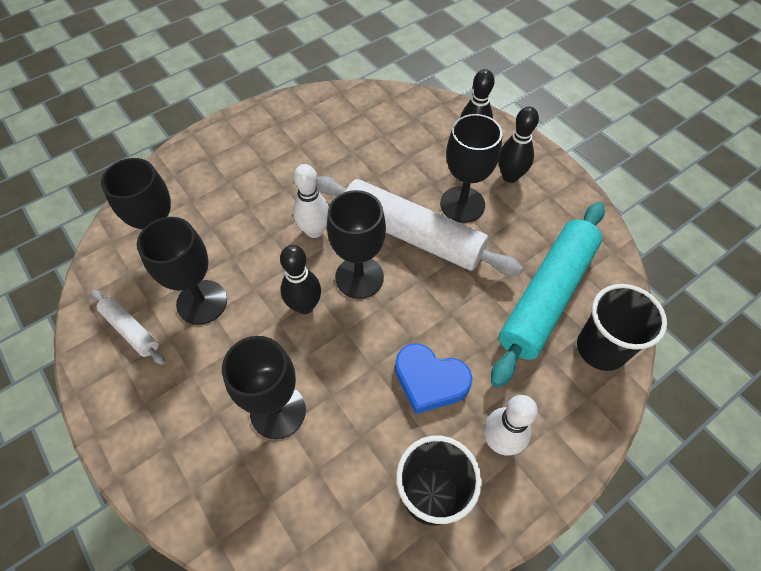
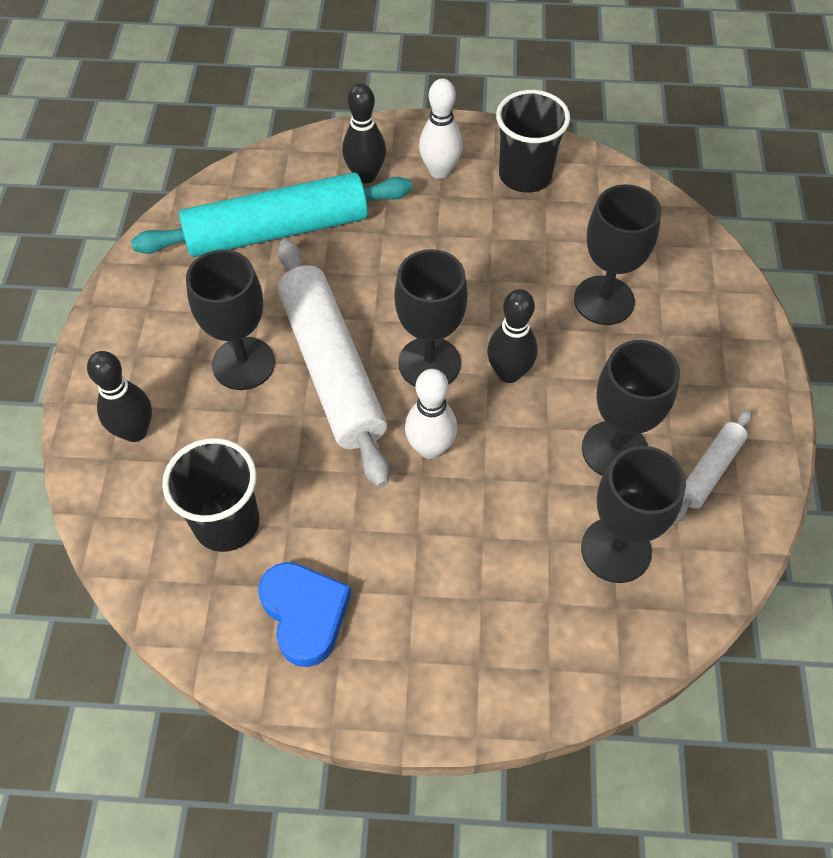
camera: 140 degrees left, 0 degrees up
white rolling pin [91,290,165,365] -> white rolling pin turned 45 degrees clockwise [675,410,752,523]
blue heart [395,343,473,414] -> blue heart moved to [258,562,351,667]
black bowling pin [498,107,539,183] -> black bowling pin moved to [342,84,386,184]
black cup [577,284,667,371] -> black cup moved to [162,438,260,552]

